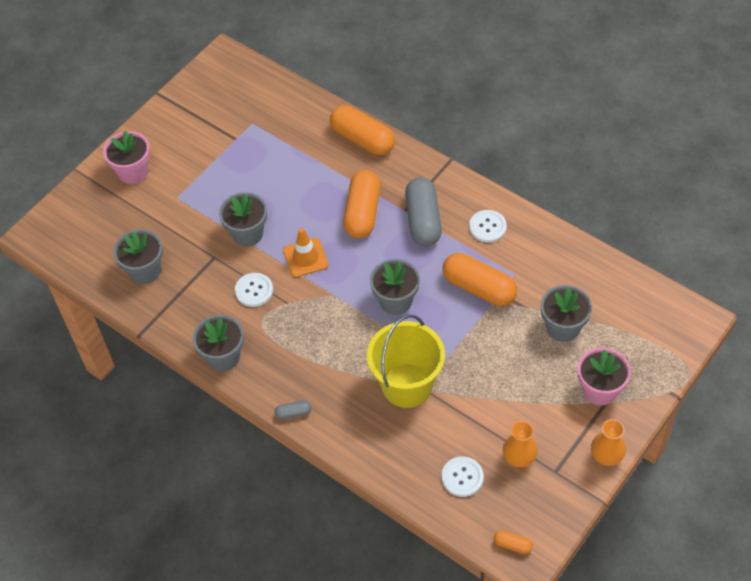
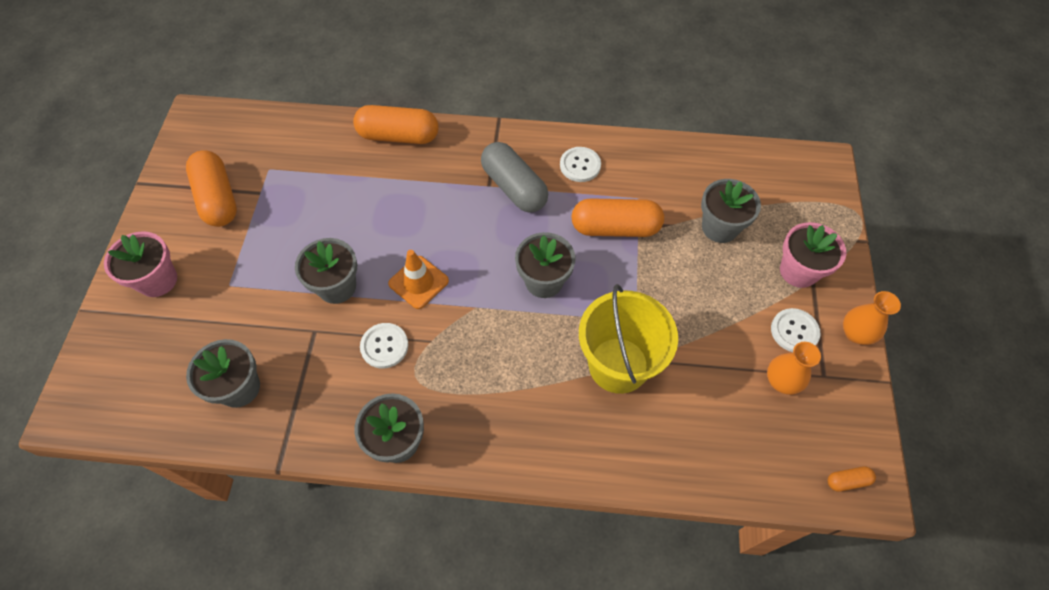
camera: 35 degrees left, 5 degrees up
grey capsule [275,400,311,419] -> none
orange capsule [343,170,381,239] -> orange capsule moved to [186,150,237,227]
white button [442,457,484,497] -> white button moved to [771,308,821,352]

